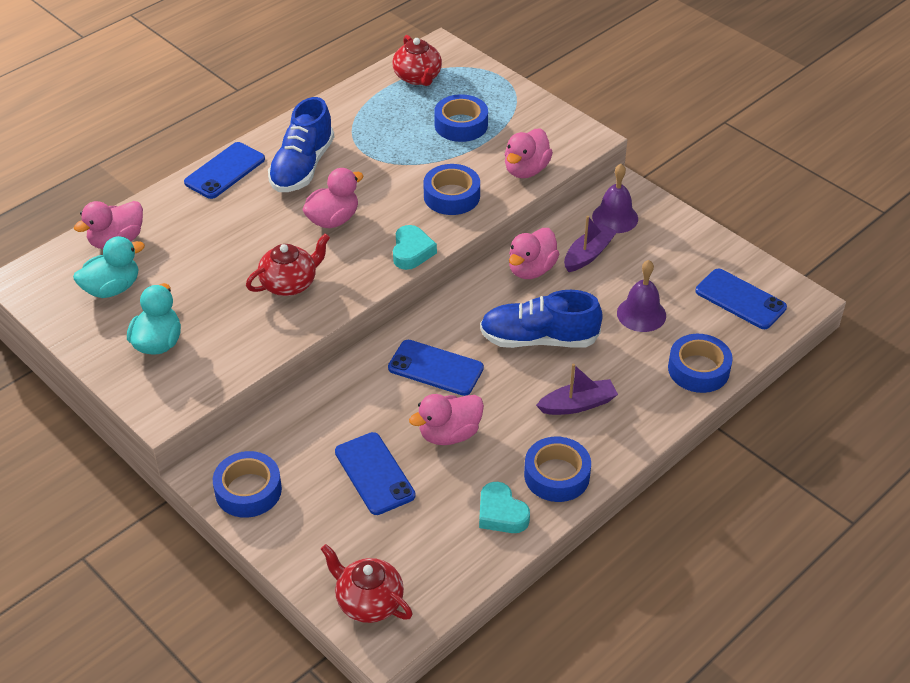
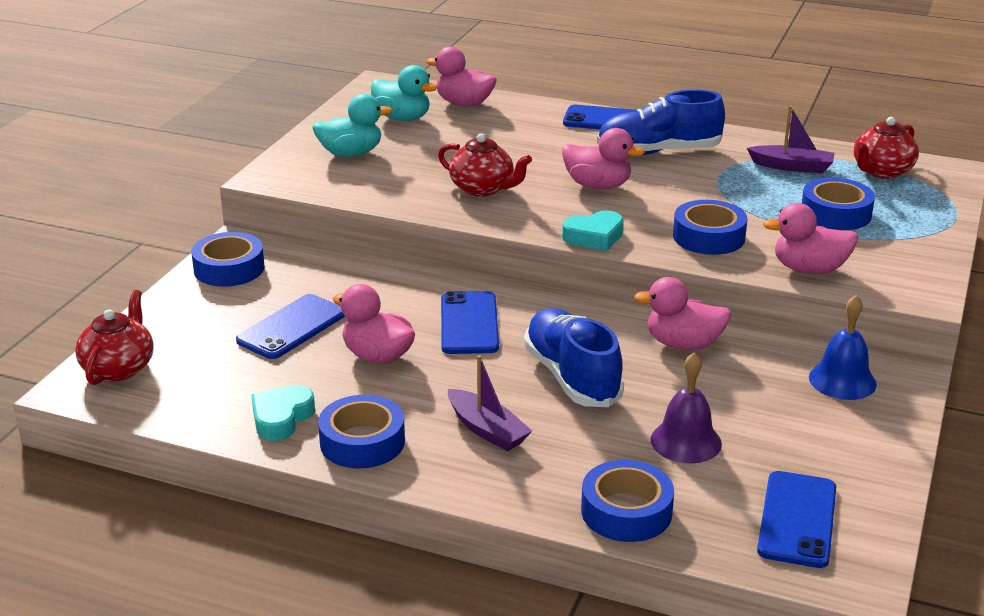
camera: 65 degrees right, 15 degrees down
purple boat [564,216,617,272] -> purple boat moved to [747,106,834,173]
purple bell [592,164,638,233] -> blue bell [809,295,877,400]

